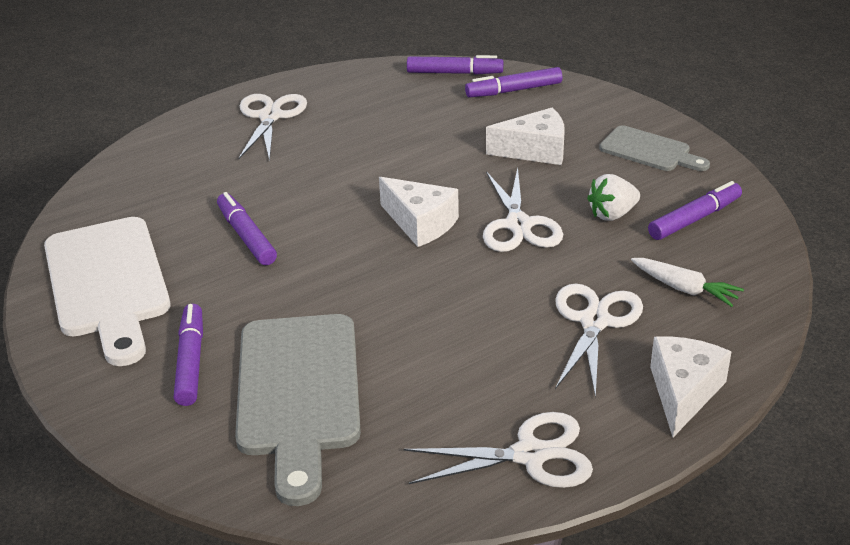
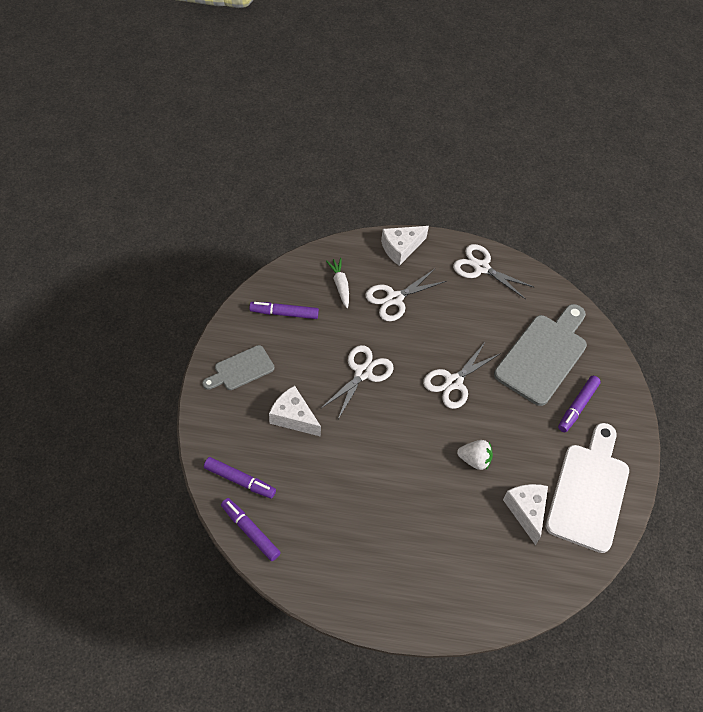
camera: 145 degrees left, 20 degrees up
purple marker [217,192,277,265] -> none
white scissors [238,94,307,161] -> white scissors moved to [423,341,501,409]
white cheese [379,177,459,247] -> white cheese moved to [503,484,548,545]
white strawberry [587,174,640,221] -> white strawberry moved to [457,440,493,470]
grey cutting board [599,125,710,171] -> grey cutting board turned 105 degrees counterclockwise [202,345,274,390]

